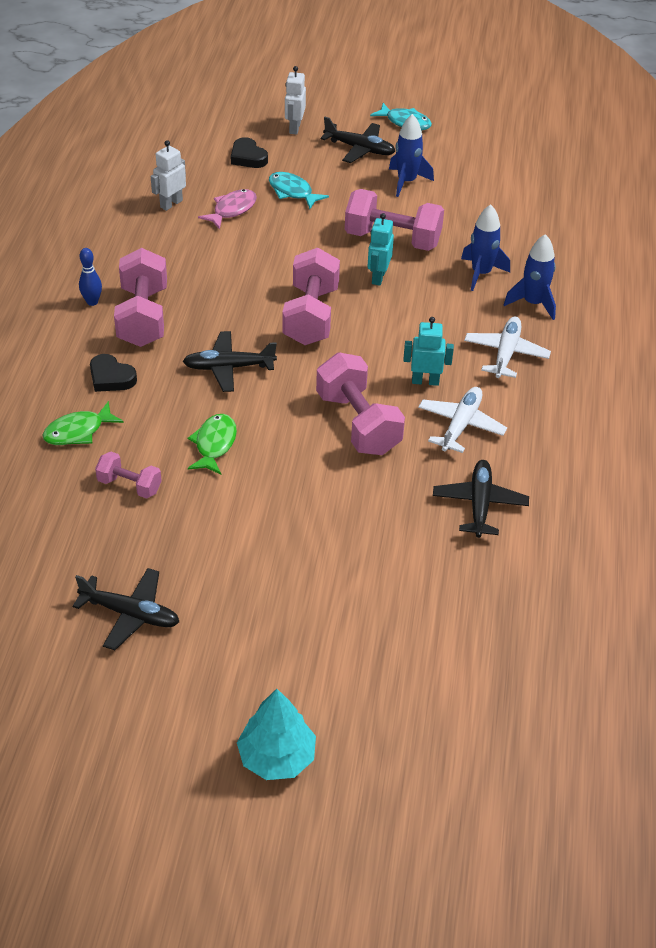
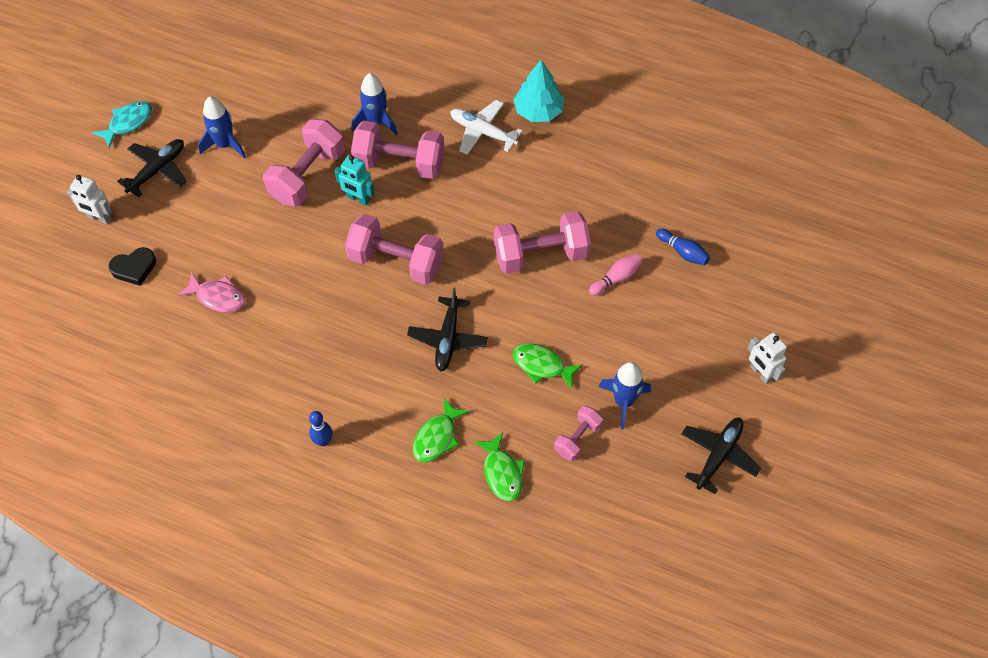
camera: 75 degrees left, 15 degrees up
black heart [90,354,137,392] -> green fish [413,398,470,462]
pink dumbbell [114,248,167,347] -> pink dumbbell moved to [351,121,444,179]
white robot [151,140,186,211] -> white robot moved to [747,333,787,384]
pink fish [198,189,257,230] -> pink fish turned 150 degrees clockwise [178,272,246,313]
turquoise tree [237,689,316,780] -> turquoise tree moved to [513,60,564,122]
turquoise fish [269,172,329,209] -> none
turquoise robot [403,317,454,386] -> none
white plane [418,387,507,453] -> none
black plane [433,460,529,538] -> none
blue rocket [504,234,556,320] -> blue rocket moved to [598,362,651,429]
none -> pink bowling pin [589,254,642,296]
none -> blue bowling pin [656,228,710,265]

